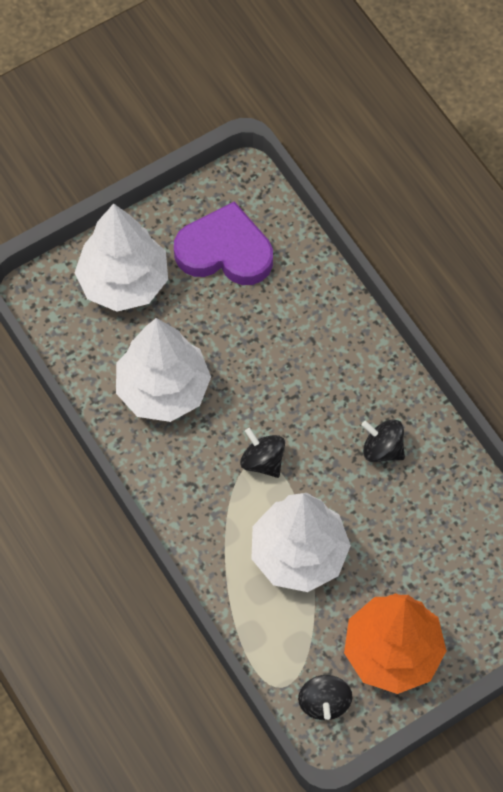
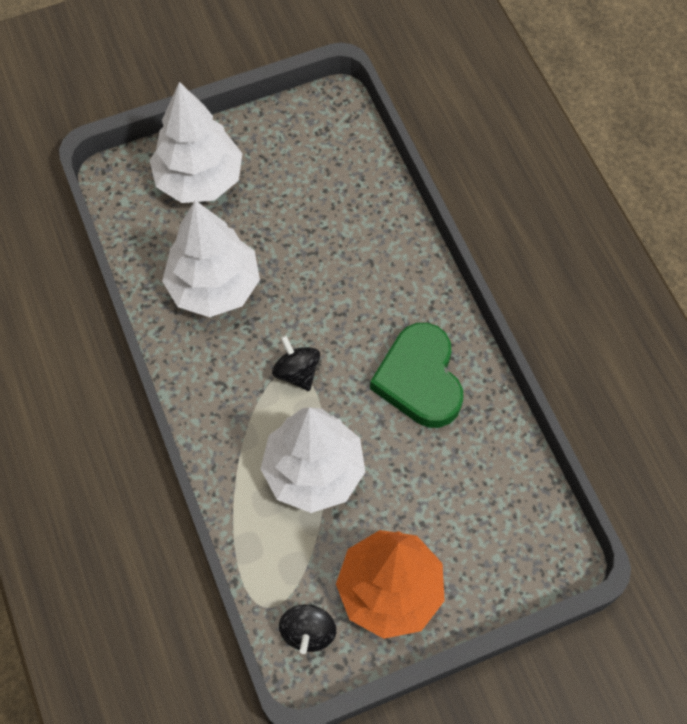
camera: 10 degrees right, 0 degrees up
purple heart [174,201,273,285] -> none
black spinning top [362,419,405,462] -> green heart [370,323,463,428]

